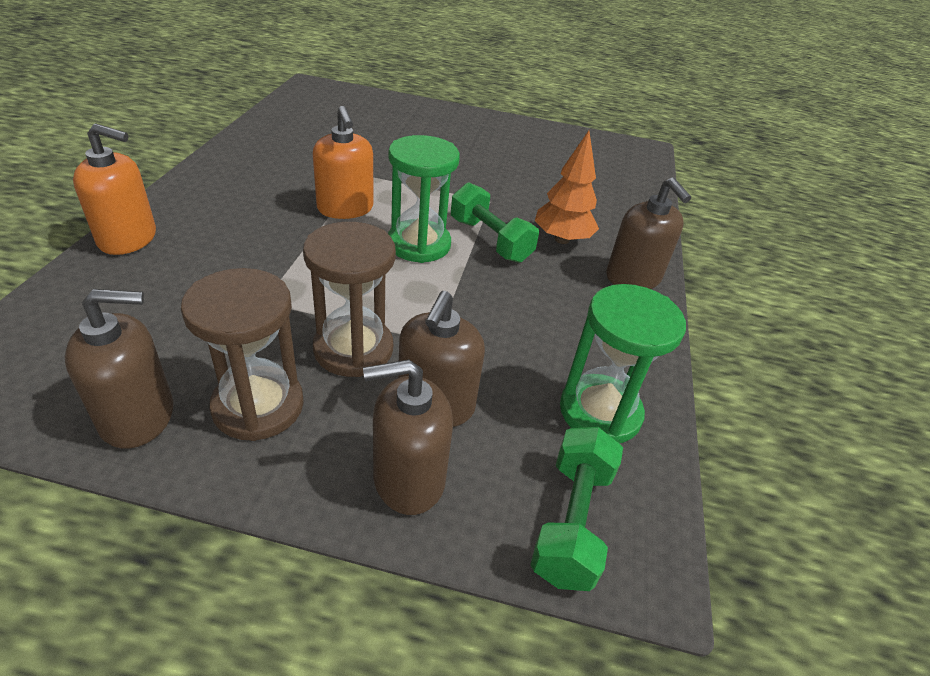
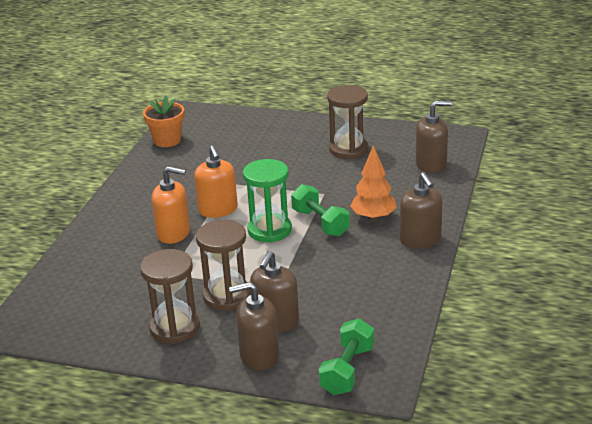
camera: 10 degrees right, 10 degrees down
brown soap dispenser [65,289,173,449] -> brown soap dispenser moved to [416,101,452,173]
orange soap dispenser [73,123,156,255] -> orange soap dispenser moved to [152,166,190,244]
green hourglass [560,284,686,443] -> none
none -> orange flower pot [143,96,184,147]
none -> brown hourglass [327,85,368,159]

